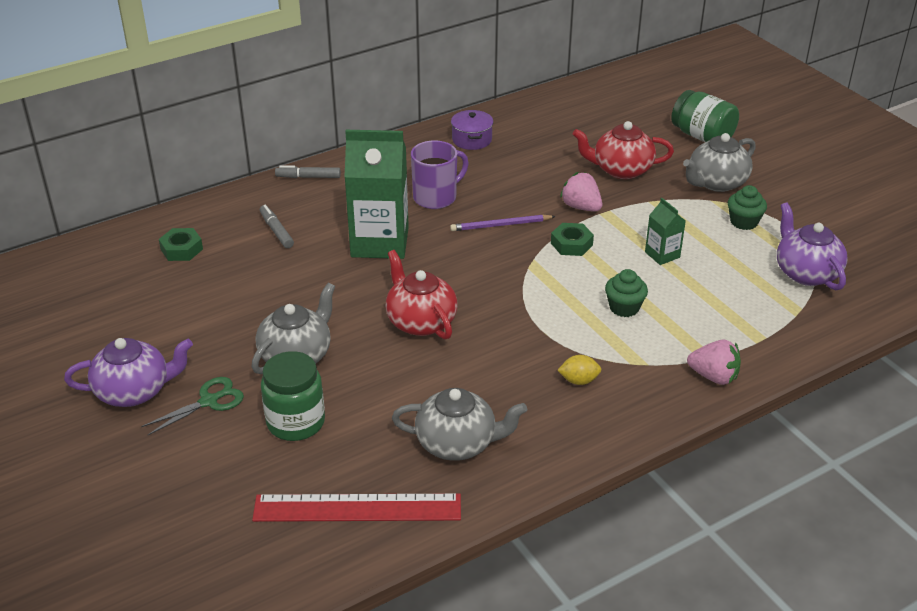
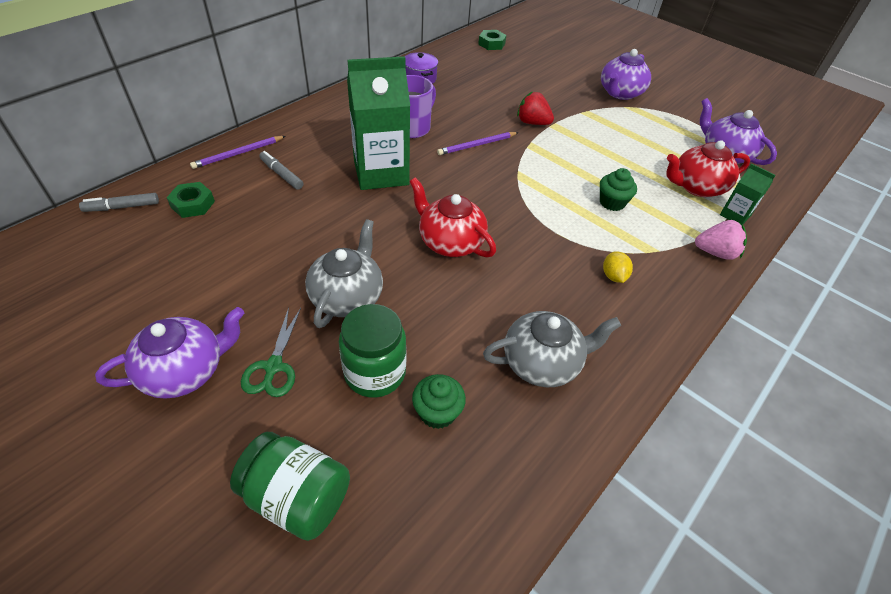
camera: 20 degrees left, 10 degrees up
green scissors [141,377,244,436] -> green scissors turned 150 degrees clockwise [241,307,301,397]
red ruler [252,493,461,522] -> none
grey marker [275,165,341,178] -> grey marker moved to [79,193,159,212]
green nut [551,223,594,256] -> green nut moved to [478,30,506,50]
yellow lemon [557,355,601,385] -> yellow lemon turned 75 degrees counterclockwise [603,251,633,283]
pink strawberry [560,172,602,212] -> red strawberry [517,91,554,125]
red teapot [573,121,674,179] -> red teapot moved to [666,140,750,197]
green carton [645,198,686,265] -> green carton moved to [720,164,776,225]
green jar [671,90,739,142] -> green jar moved to [230,432,350,541]
grey teapot [683,133,756,192] -> purple teapot [601,49,651,100]
green cupcake [728,185,767,230] -> green cupcake moved to [412,374,466,429]
none -> purple pencil [190,136,285,169]

